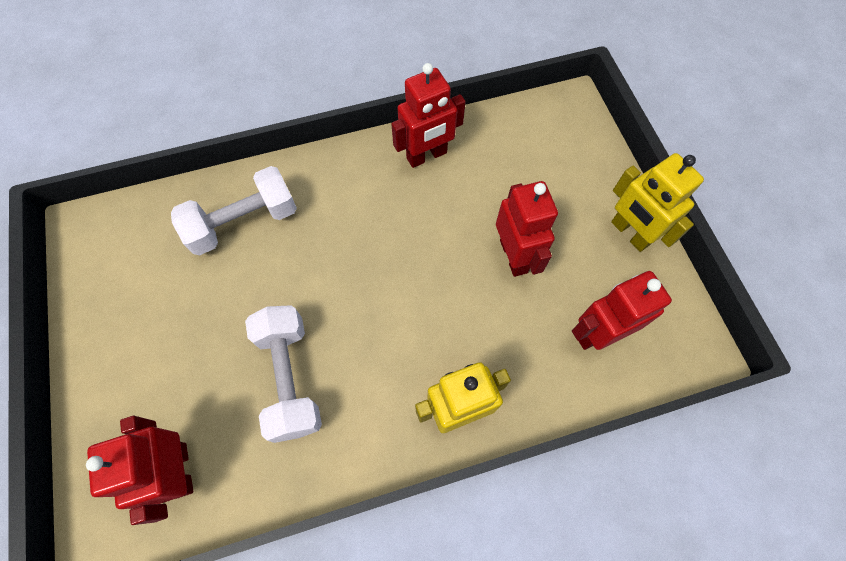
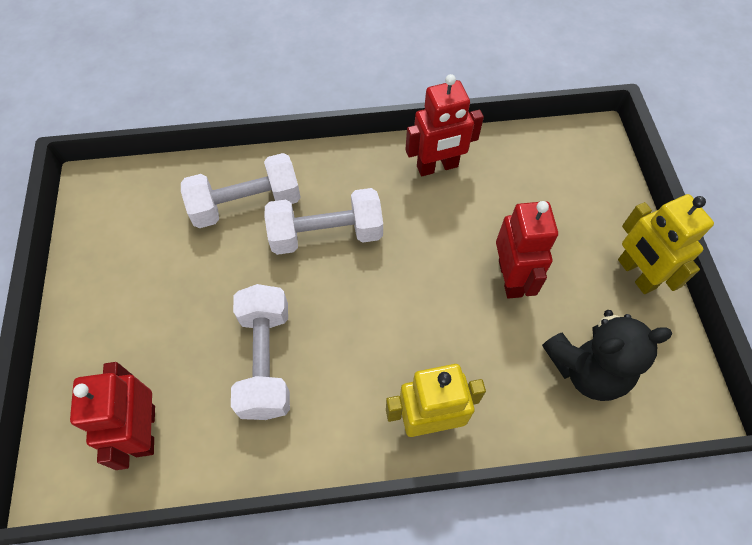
camera: 10 degrees right, 5 degrees down
red robot [572,271,672,350] -> black teddy bear [542,310,672,401]
none -> white dumbbell [264,188,383,255]

